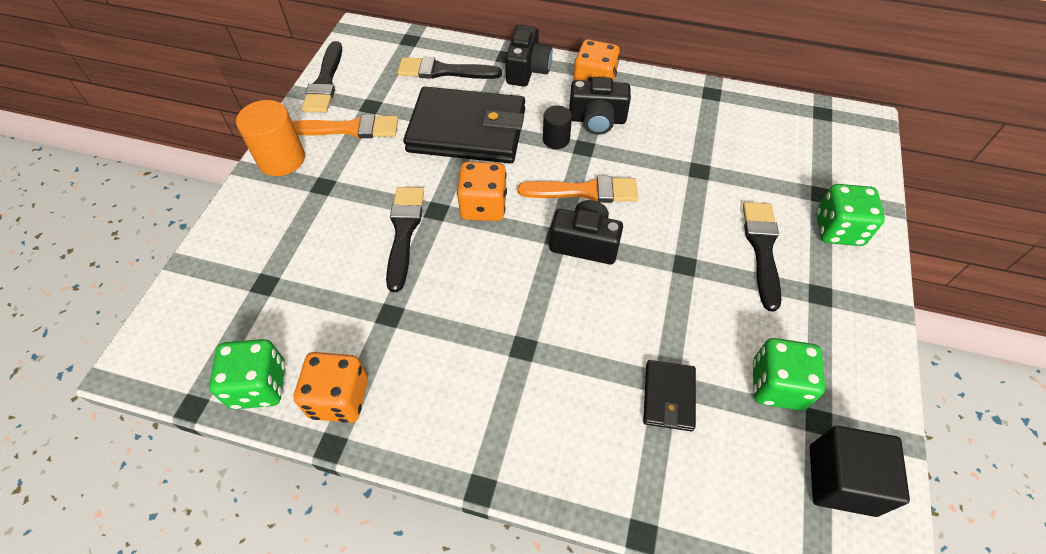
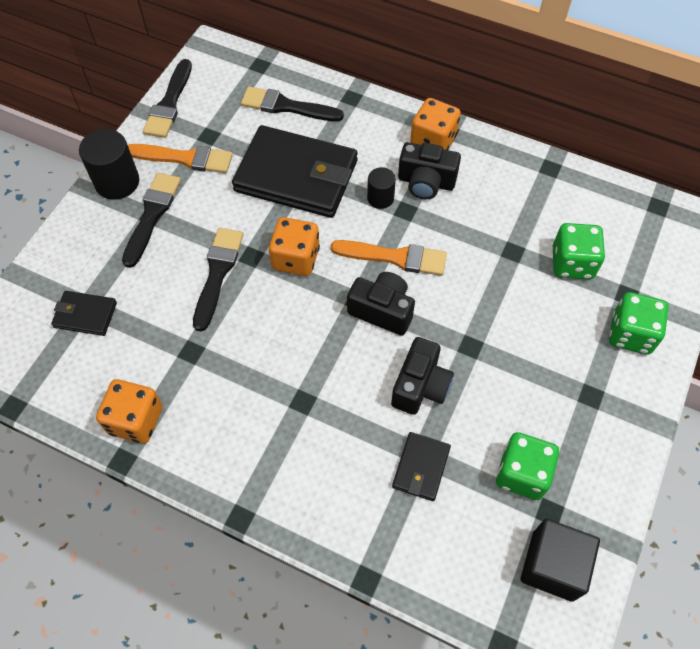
camera: 10 degrees right, 5 degrees up
green dice [209,339,285,409] -> green dice moved to [553,223,605,279]
orange cylinder [236,100,305,176] -> black cylinder [79,129,139,200]
black camera [505,25,552,86] -> black camera moved to [391,337,454,415]
black brush [743,202,781,312] -> black brush moved to [122,173,181,268]
none -> black wallet [51,291,117,336]

